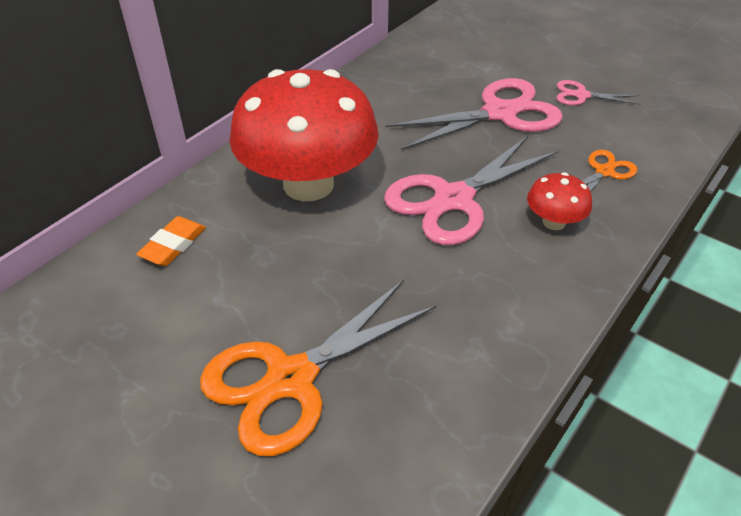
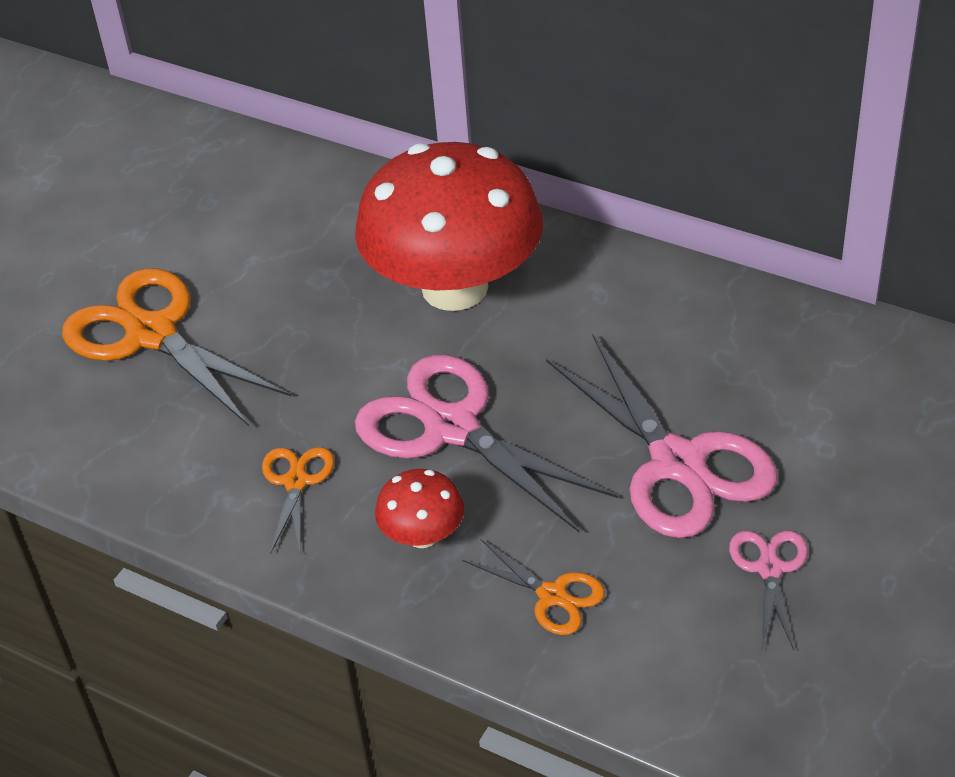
camera: 85 degrees right, 0 degrees up
orange eraser [136,216,206,266] -> none
none -> orange scissors [262,447,334,555]

